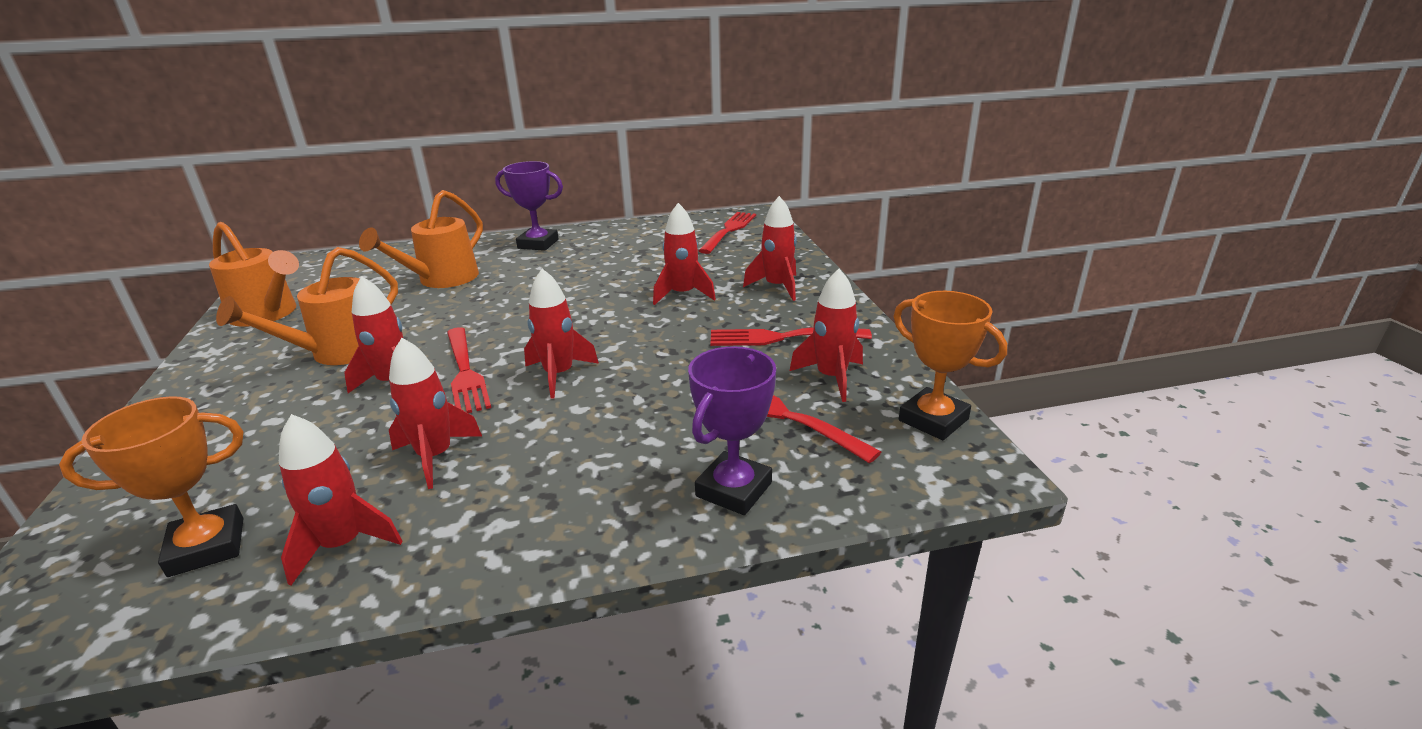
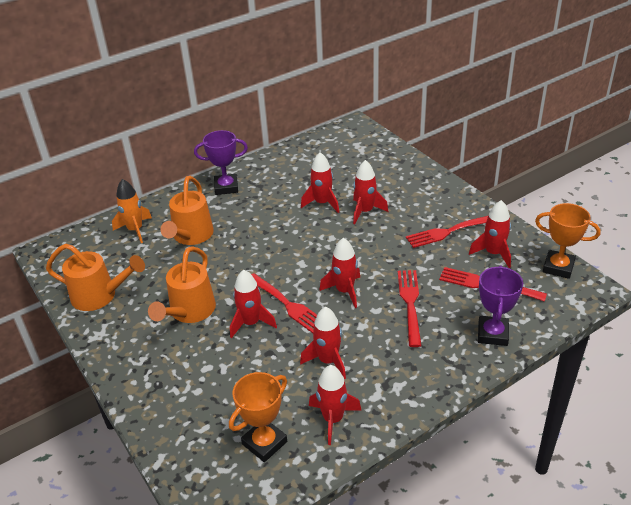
camera: 20 degrees left, 10 degrees up
red fork [698,212,756,254] -> red fork moved to [398,270,422,347]
red rocket [743,196,797,301] -> red rocket moved to [301,152,339,213]
none -> orange rocket [112,179,152,243]

